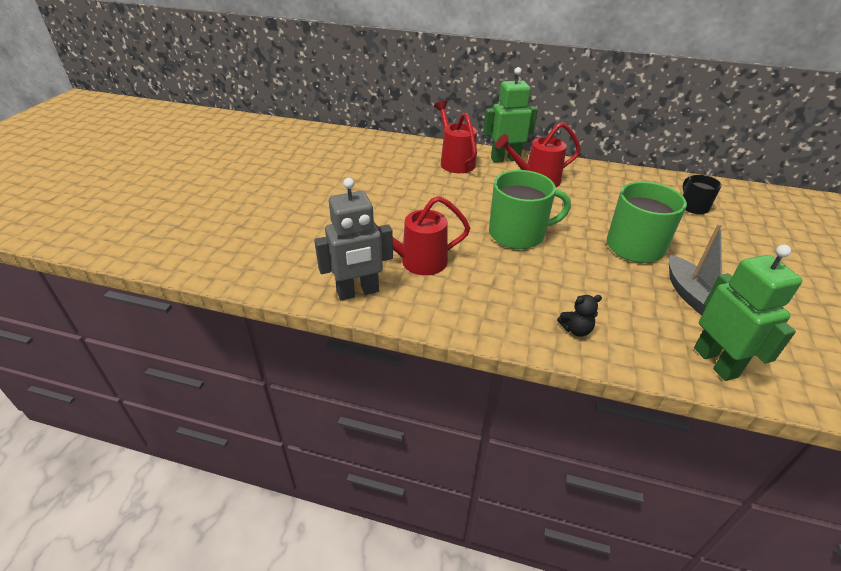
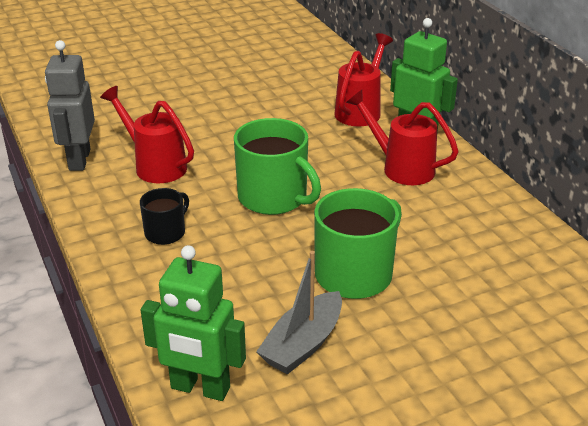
camera: 50 degrees right, 5 degrees down
grey robot [314,178,393,301] -> grey robot turned 60 degrees clockwise [45,40,95,171]
black teddy bear [557,295,602,337] -> none
black mug [682,175,722,214] -> black mug moved to [140,188,189,245]
green robot [694,245,803,381] -> green robot turned 75 degrees clockwise [141,245,246,401]

